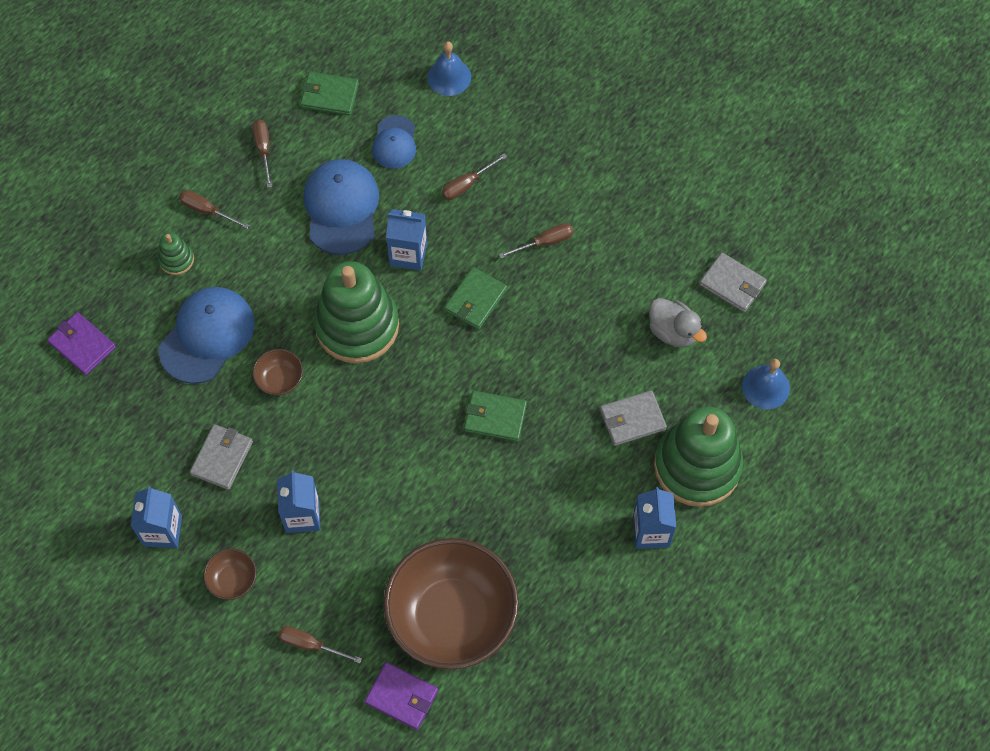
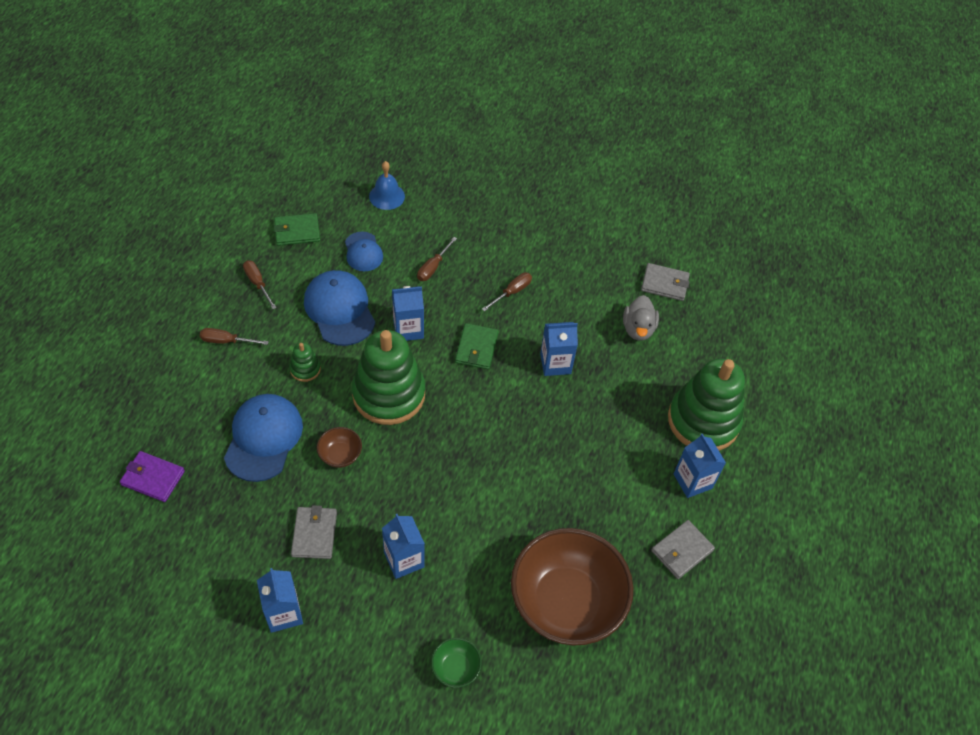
camera: 25 degrees left, 10 degrees down
green stacking toy [158,232,194,275] -> green stacking toy moved to [289,343,321,382]
brown bowl [203,549,257,600] -> none
brown screwdriver [278,626,362,663] -> green bowl [431,638,482,688]
purple wallet [365,662,438,730] -> none
green wallet [464,391,527,442] -> none
grey wallet [600,390,667,446] -> grey wallet moved to [651,520,715,579]
grey duck [649,298,707,348] -> grey duck turned 75 degrees clockwise [623,295,659,341]
blue bell [742,359,790,409] -> none
none -> blue carton [540,322,578,376]

